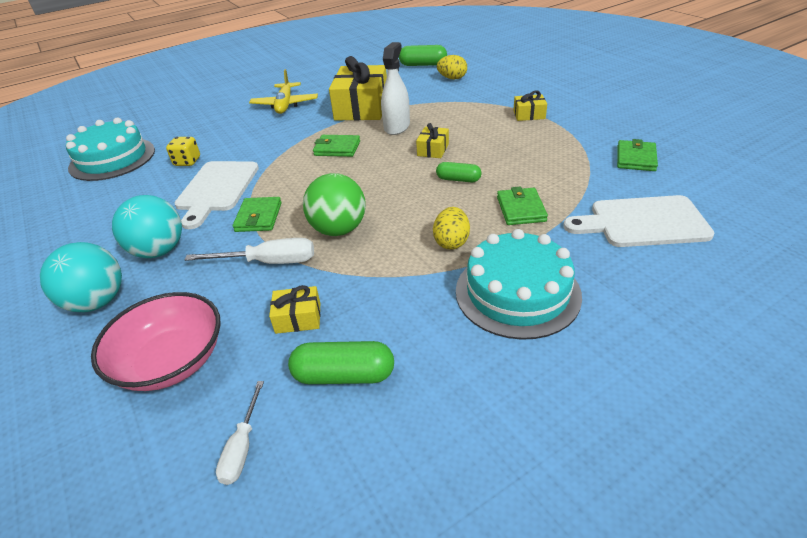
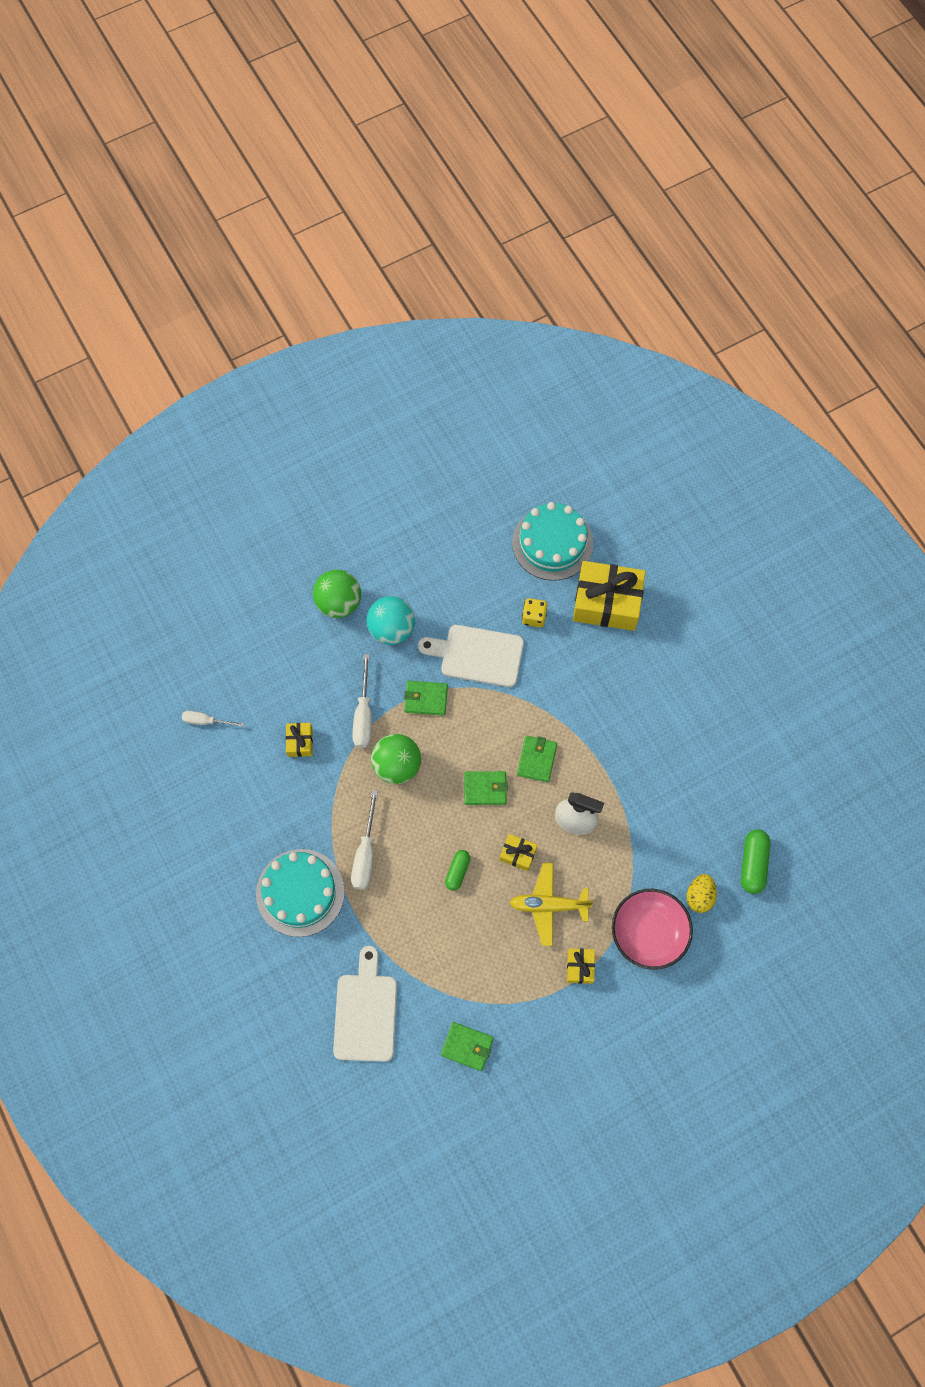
camera: 90 degrees right, 30 degrees up
turquoise ball [40,242,122,312] -> green ball [313,570,361,618]
pink bowl [91,292,221,391] -> pink bowl moved to [612,889,693,970]
yellow plane [249,69,318,114] -> yellow plane moved to [509,863,593,946]
green capsule [288,341,394,384] -> none
yellow gift [329,56,387,121] -> yellow gift moved to [573,561,646,631]
yellow egg [433,207,470,249] -> white screwdriver [351,790,378,890]
green wallet [497,186,548,225] -> green wallet moved to [464,771,508,805]

